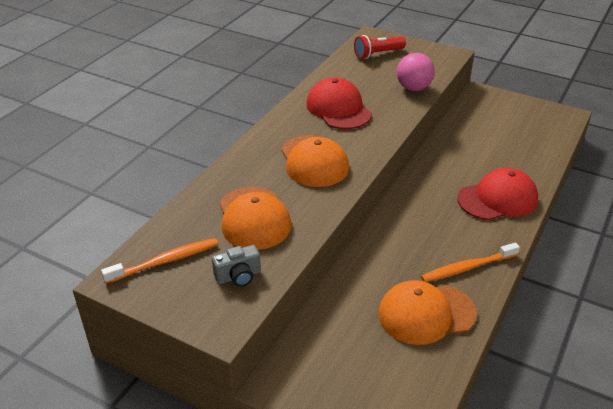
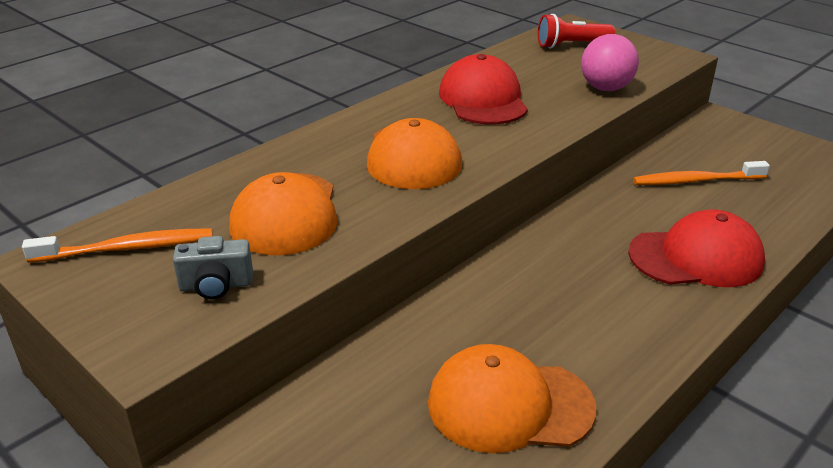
camera: 15 degrees right, 5 degrees down
orange toothbrush [421,242,520,282] -> orange toothbrush moved to [633,161,770,185]

